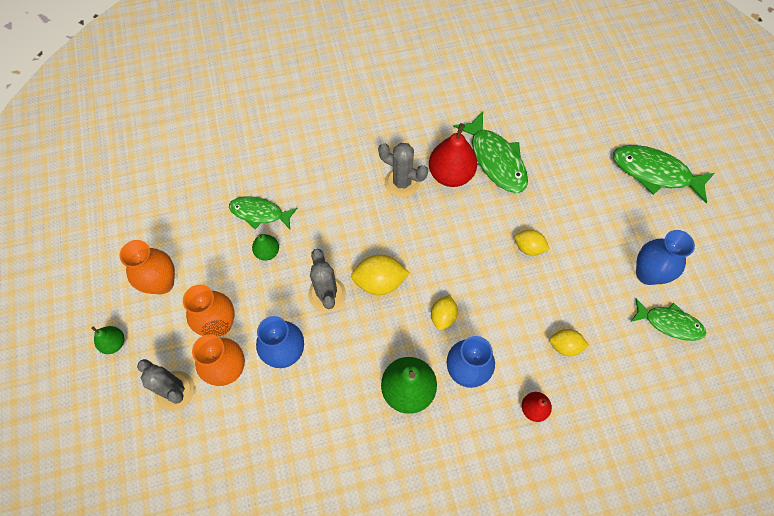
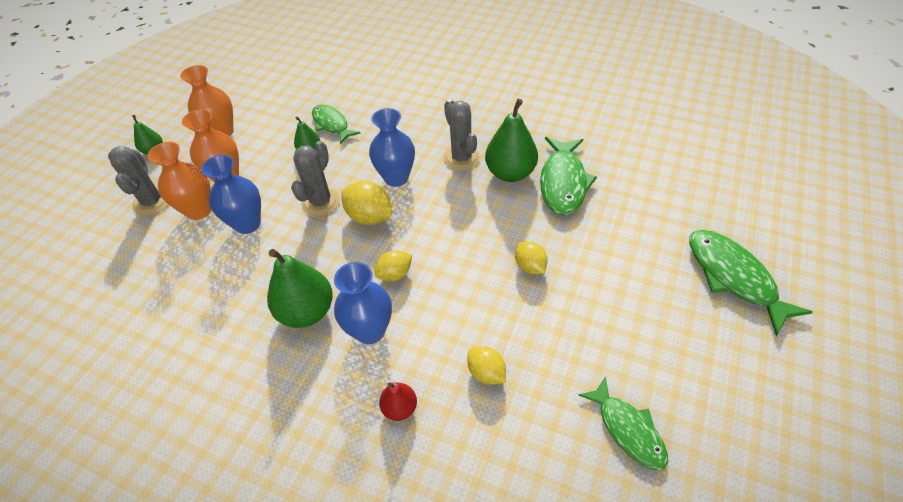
camera: 40 degrees right, 15 degrees down
red pear [429,123,477,187] -> green pear [485,99,538,182]
blue vase [636,230,695,285] -> blue vase moved to [369,108,415,187]

